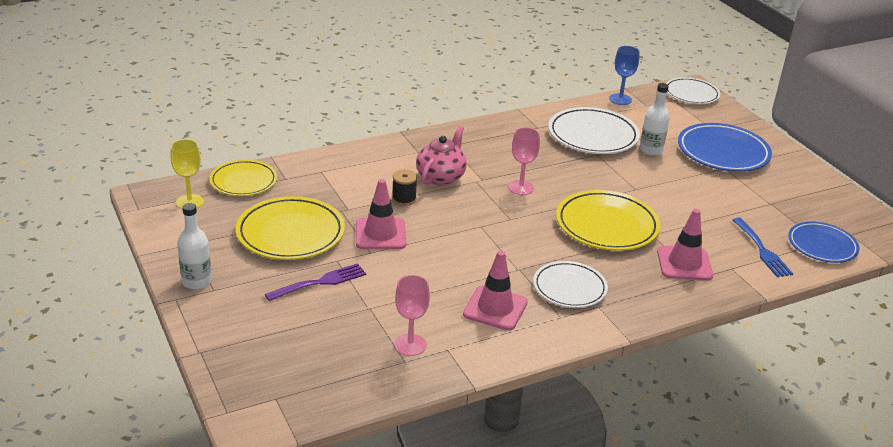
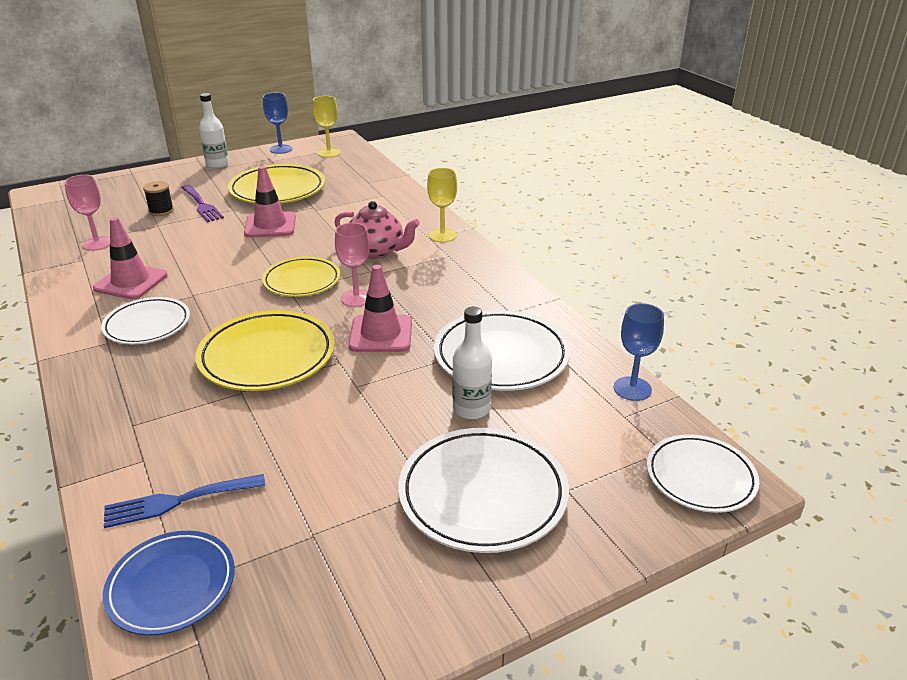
camera: 90 degrees right, 0 degrees up
yellow plate [210,160,277,196] -> yellow plate moved to [262,257,340,297]
black spool [392,170,417,206] -> black spool moved to [143,181,174,216]
pink traffic cone [657,209,713,281] -> pink traffic cone moved to [348,265,412,352]
blue plate [678,123,772,172] -> white plate [398,428,569,553]
none -> blue goblet [263,93,292,154]
none -> yellow goblet [427,168,457,242]

